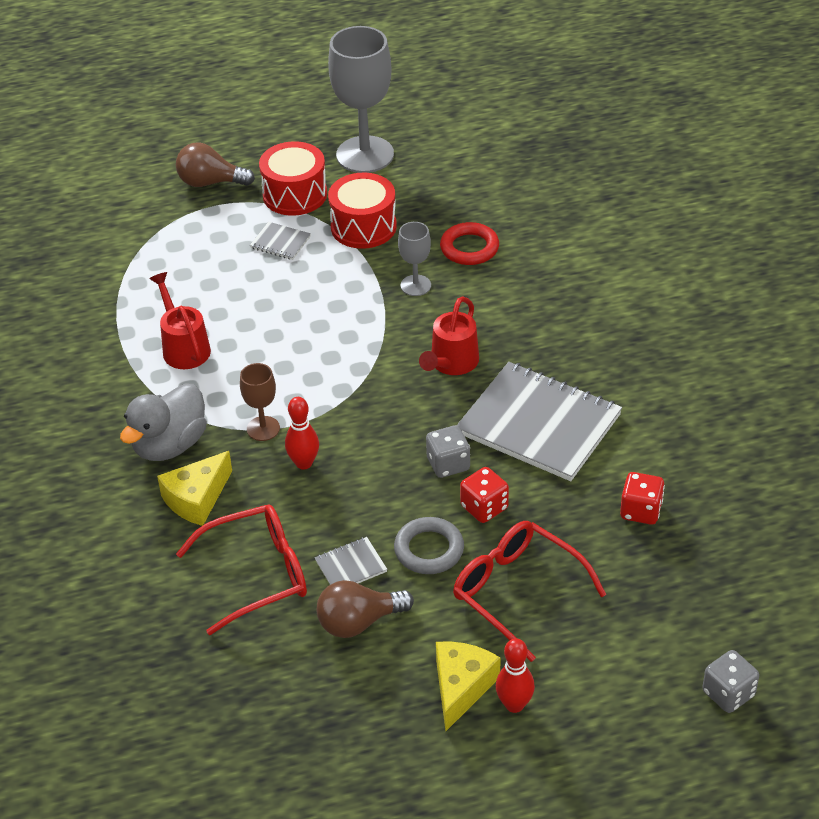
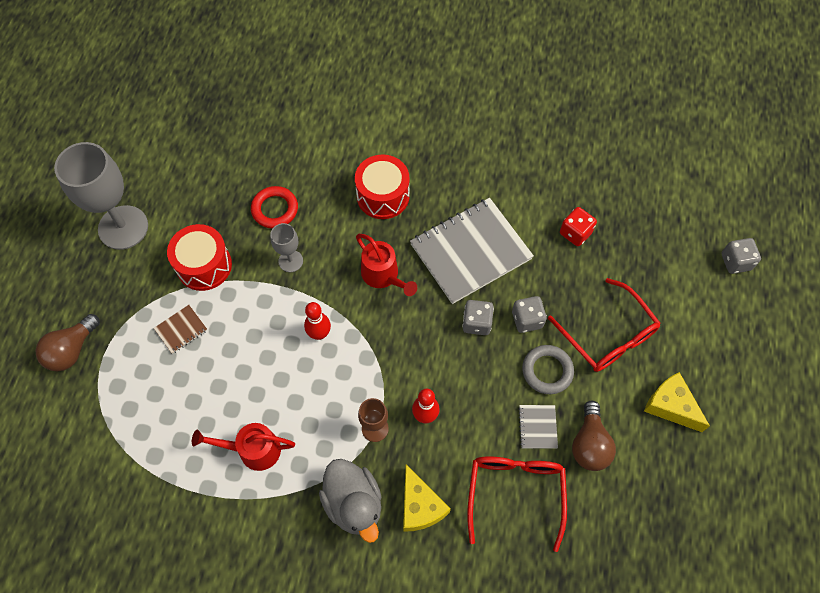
camera: 65 degrees left, 20 degrees up
grey notebook [250,222,311,260] -> brown notebook [154,305,207,354]
red drum [259,141,327,216] -> red drum moved to [355,155,410,219]
red glasses [453,521,607,662] -> red glasses turned 105 degrees counterclockwise [548,278,661,372]
red dice [460,467,509,523] -> grey dice [512,296,547,333]
red bowling pin [496,638,535,713] -> red bowling pin moved to [304,302,331,340]

